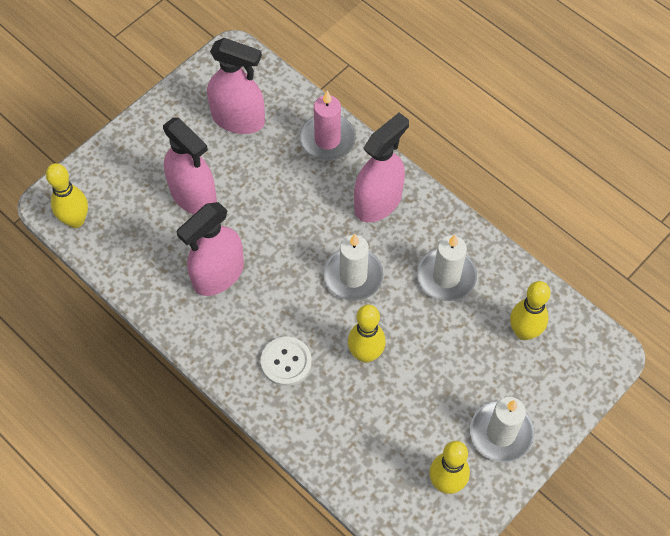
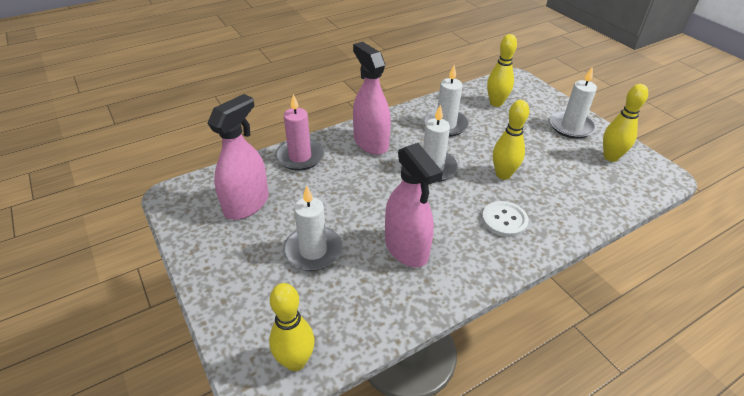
camera: 75 degrees left, 20 degrees down
pink spray bottle [163,118,217,214] -> white candle [283,185,343,271]

